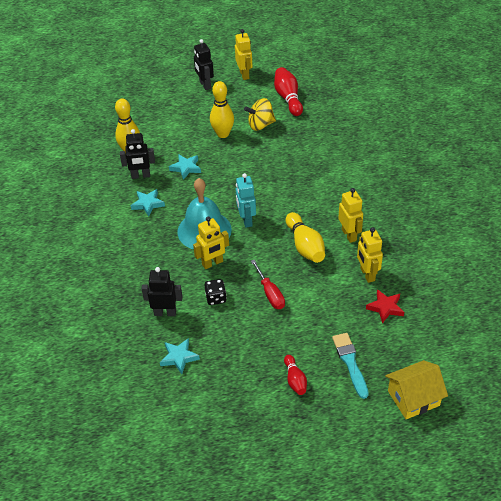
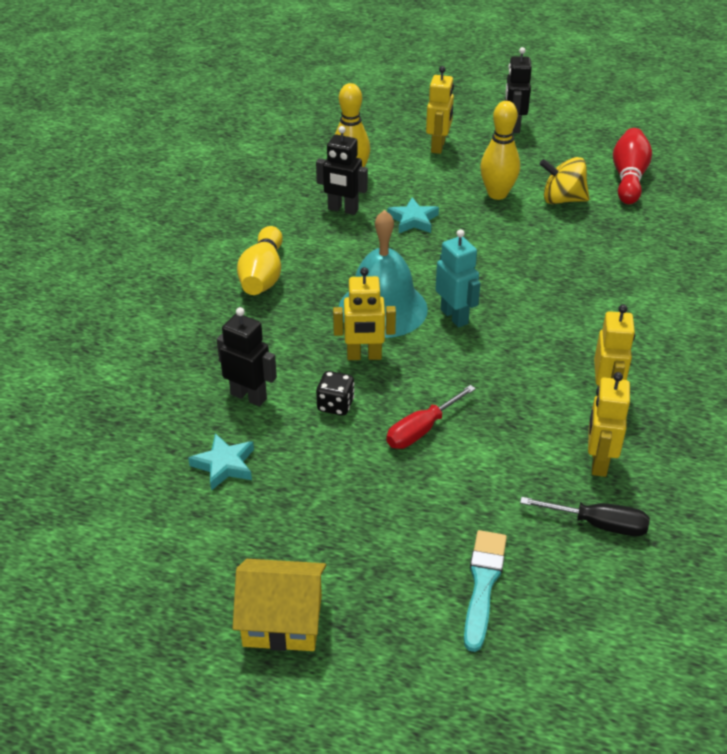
camera: 25 degrees right, 5 degrees down
turquoise star [131,189,165,217] -> none
yellow robot [235,29,252,80] -> yellow robot moved to [426,66,454,154]
turquoise robot [236,173,256,228] -> turquoise robot turned 135 degrees clockwise [435,229,480,328]
red screwdriver [251,259,285,309] -> red screwdriver turned 45 degrees clockwise [386,385,476,449]
red bowling pin [284,355,307,395] -> none
yellow bowling pin [286,212,325,263] -> yellow bowling pin moved to [237,226,283,295]
red star [366,289,404,323] -> black screwdriver [520,497,650,536]
yellow house [385,360,448,419] -> yellow house moved to [233,559,326,651]

